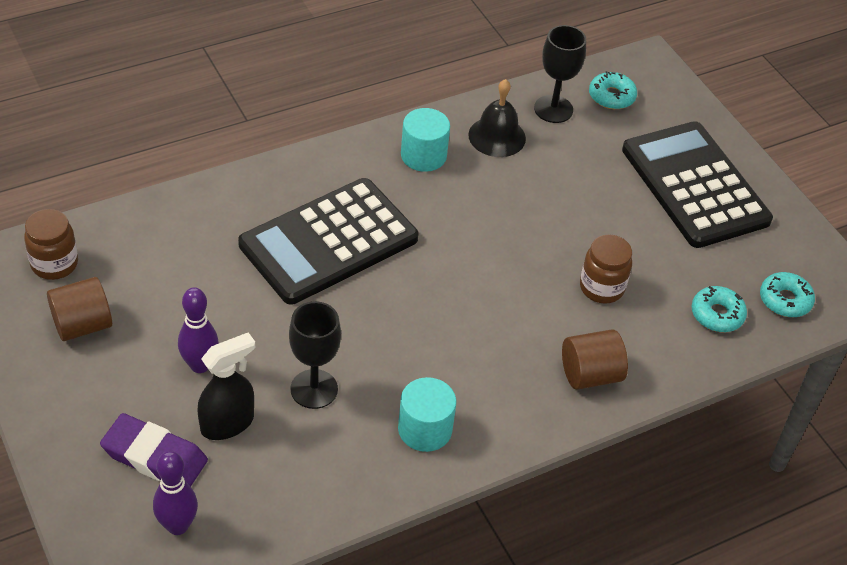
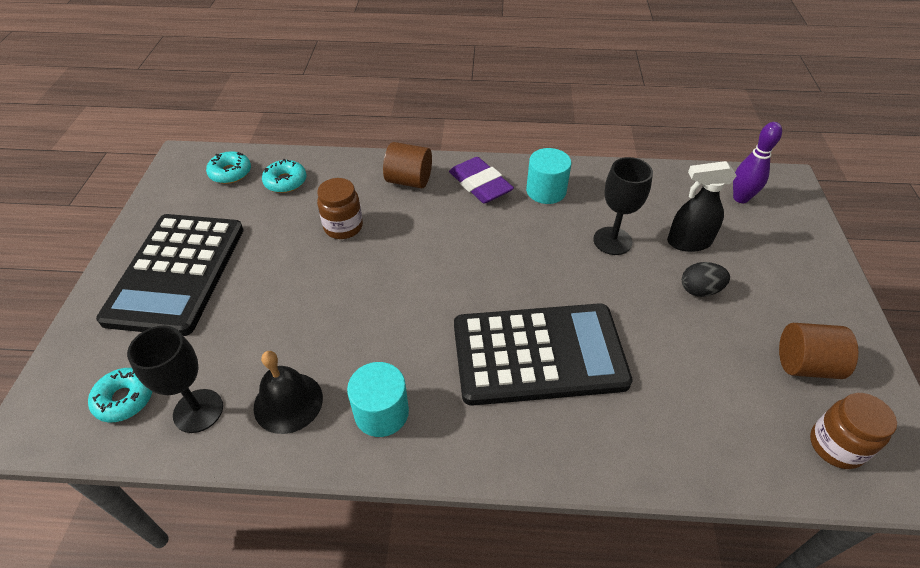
camera: 145 degrees left, 0 degrees up
purple eraser [100,413,208,486] -> purple eraser moved to [449,157,514,203]
purple bowling pin [178,287,219,373] -> black egg [682,262,730,297]

